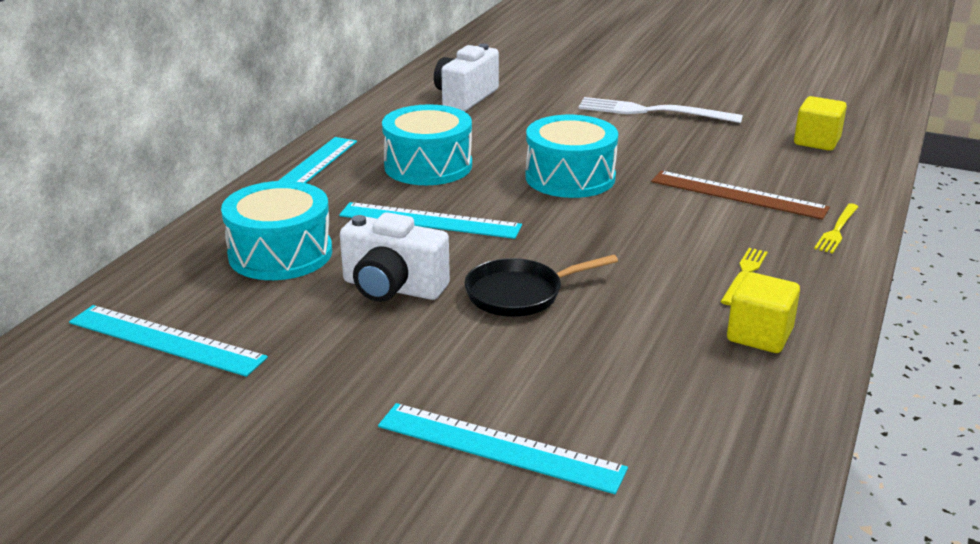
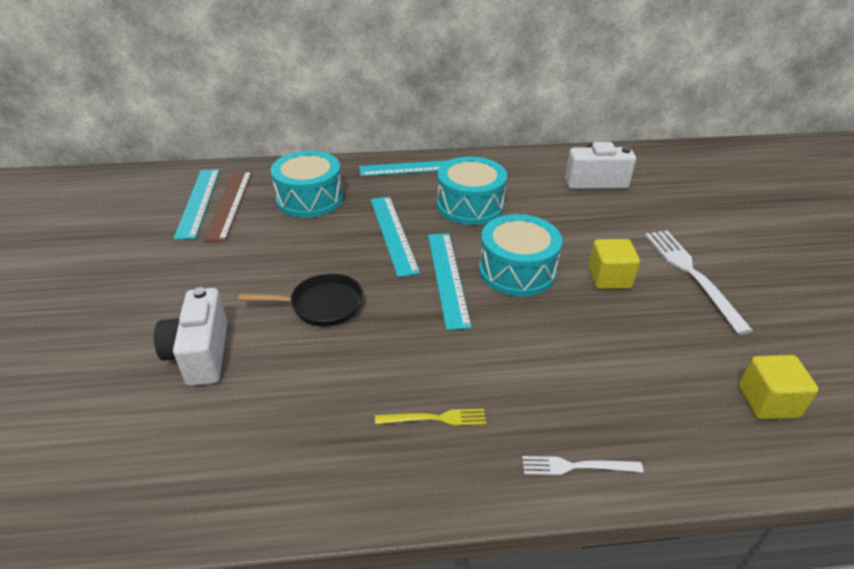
camera: 60 degrees right, 10 degrees up
white camera [340,212,450,302] -> white camera moved to [154,287,228,386]
turquoise ruler [378,403,628,494] -> turquoise ruler moved to [428,233,472,330]
black pan [464,255,618,317] -> black pan turned 135 degrees clockwise [239,273,364,326]
brown ruler [651,171,830,220] -> brown ruler moved to [203,171,252,242]
yellow cube [727,272,800,353] -> yellow cube moved to [588,239,640,289]
yellow fork [814,203,859,254] -> white fork [522,456,643,475]

